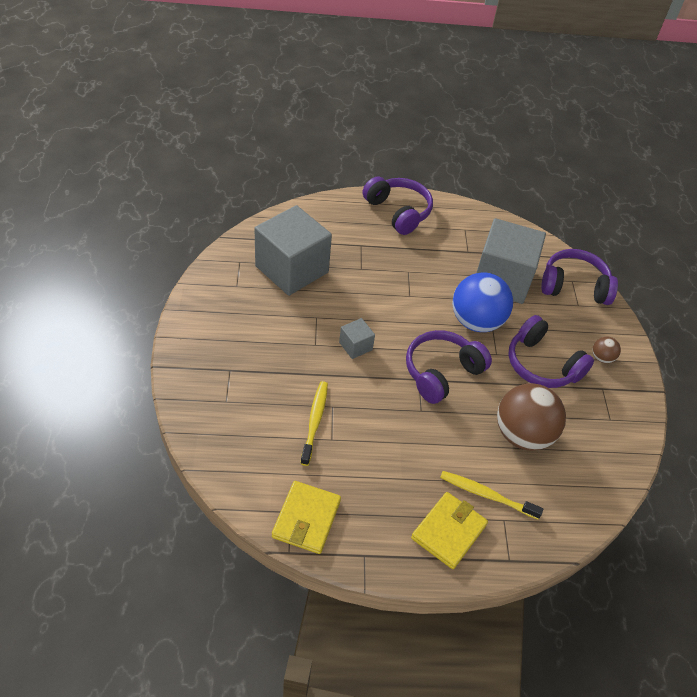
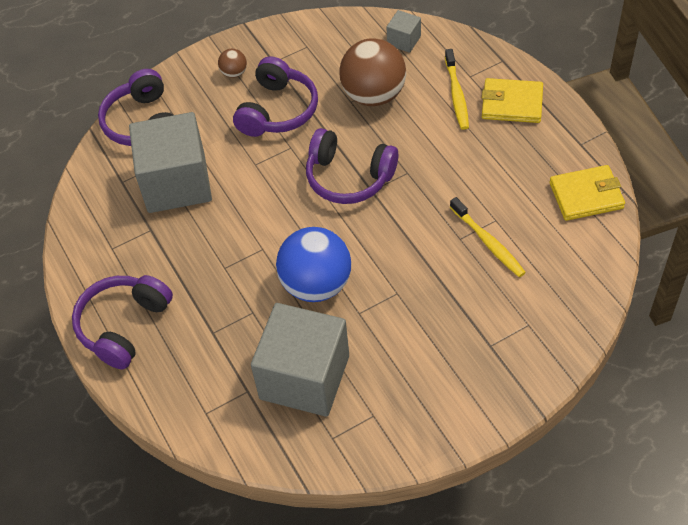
camera: 110 degrees left, 5 degrees up
yellow toothbrush [300,381,328,466] -> yellow toothbrush turned 105 degrees counterclockwise [450,197,526,277]
grey cube [339,318,375,359] -> grey cube moved to [387,10,421,53]
blue ball [452,272,513,332] -> blue ball moved to [276,227,351,302]

